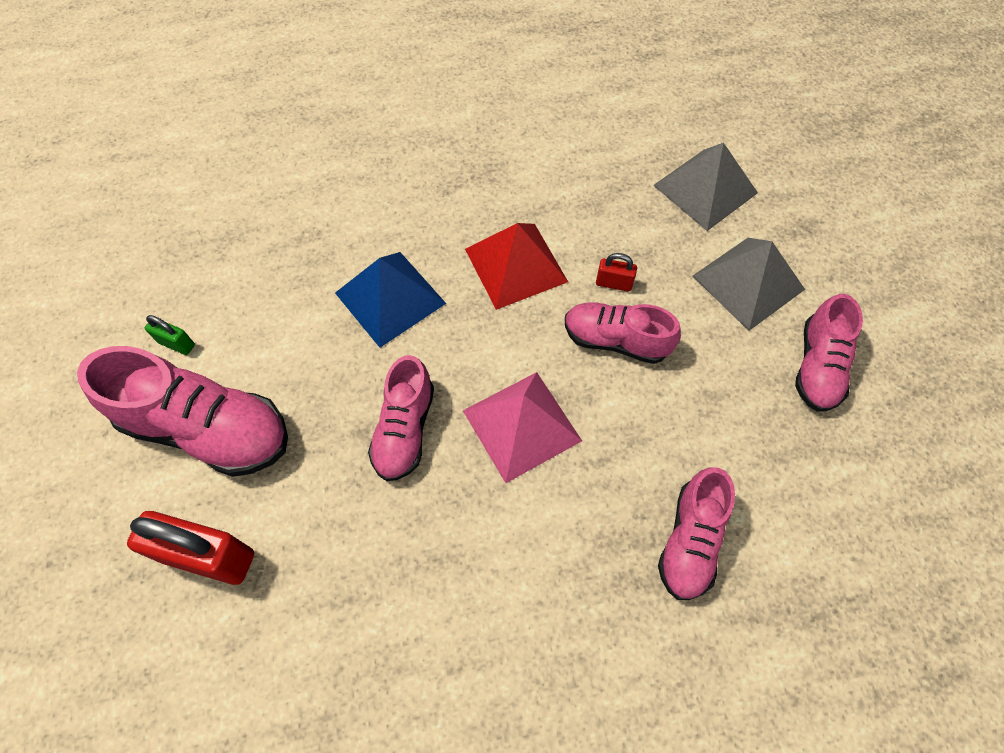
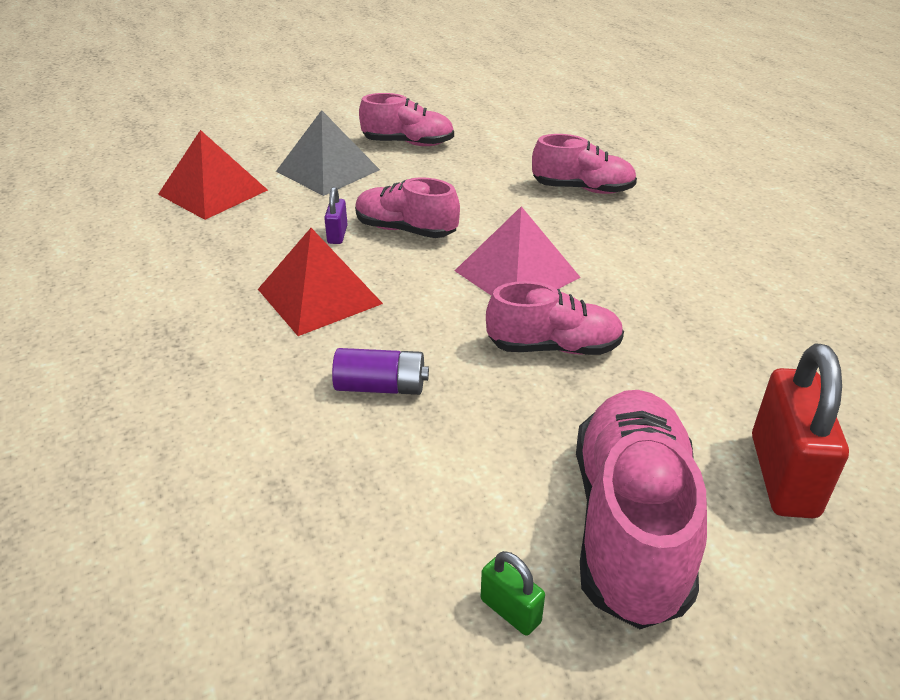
camera: 100 degrees left, 25 degrees down
green padlock [145,315,195,355] -> green padlock turned 60 degrees counterclockwise [481,551,545,636]
blue pyramid [335,252,446,348] -> purple battery [332,348,429,395]
pink shoe [565,302,681,364] -> pink shoe turned 105 degrees clockwise [355,177,460,238]
red padlock [596,253,637,291] -> purple padlock [324,187,348,244]
grey pyramid [653,143,758,231] -> red pyramid [158,130,268,220]

